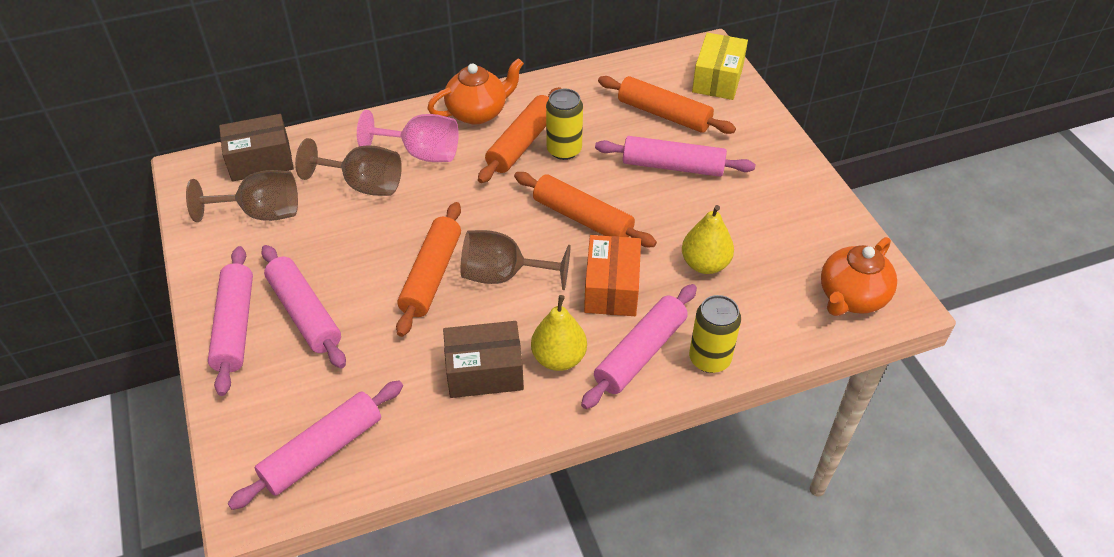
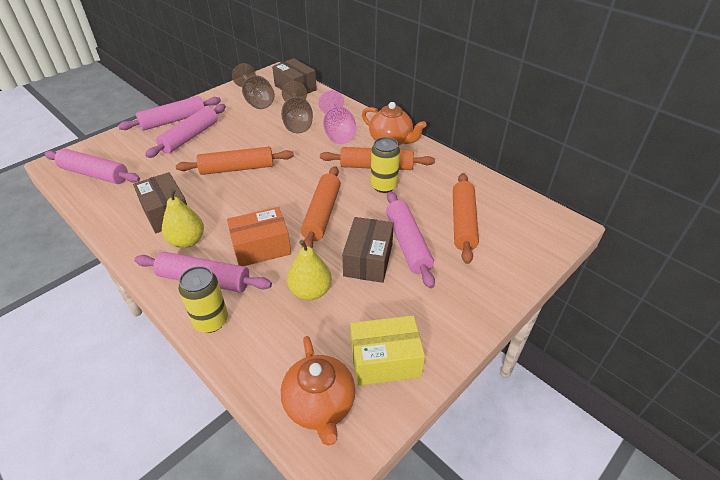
camera: 65 degrees right, 5 degrees down
brown goblet [461,230,571,290] -> none
yellow box [692,33,748,100] -> yellow box moved to [350,315,425,386]
orange teapot [821,237,897,316] -> orange teapot turned 120 degrees counterclockwise [281,336,356,446]
none -> brown box [342,217,394,283]

